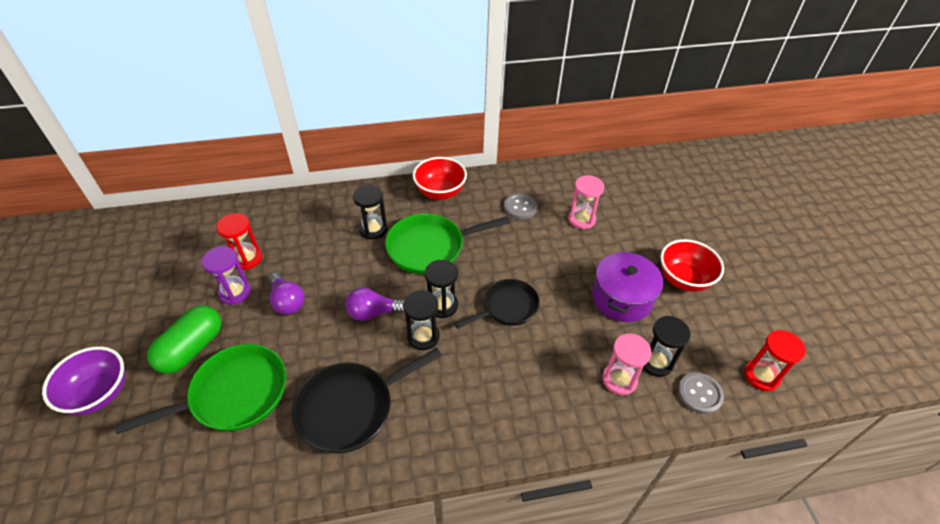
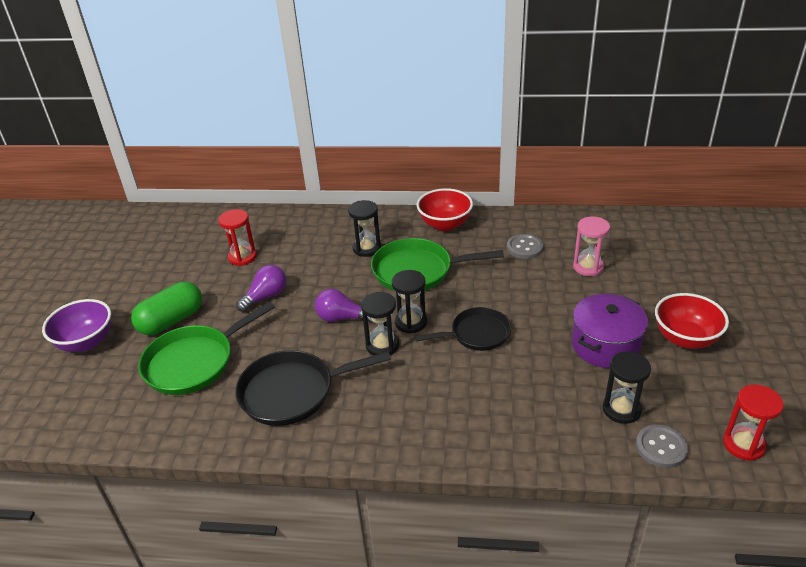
camera: 20 degrees right, 10 degrees down
green pan [115,344,286,434] -> green pan turned 150 degrees clockwise [139,301,275,395]
purple hourglass [202,246,251,305] -> none
purple light bulb [269,272,304,315] -> purple light bulb turned 120 degrees counterclockwise [236,265,287,312]
pink hourglass [602,334,652,395] -> none

